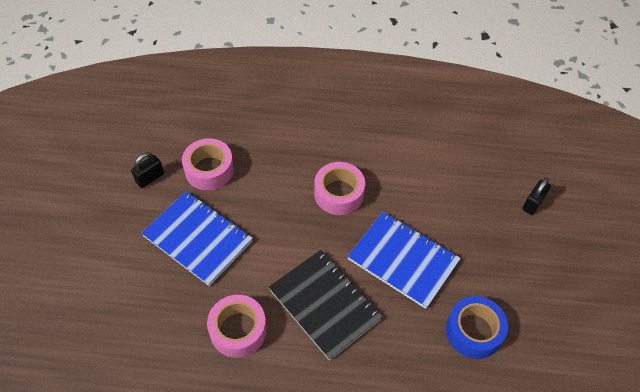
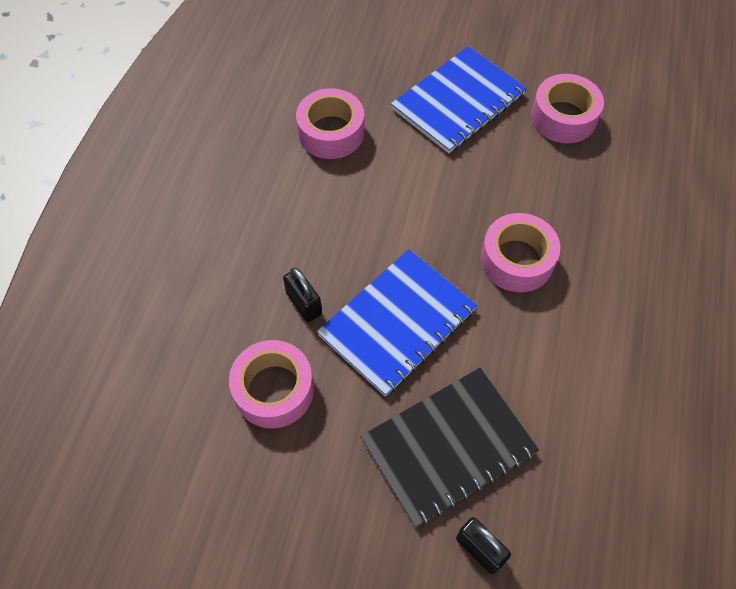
camera: 100 degrees right, 5 degrees up
black padlock [131,152,164,188] -> black padlock moved to [283,267,322,322]
black notebook [269,250,383,360] -> black notebook moved to [361,368,539,527]
blue tape [446,296,508,359] -> pink tape [229,340,314,429]

